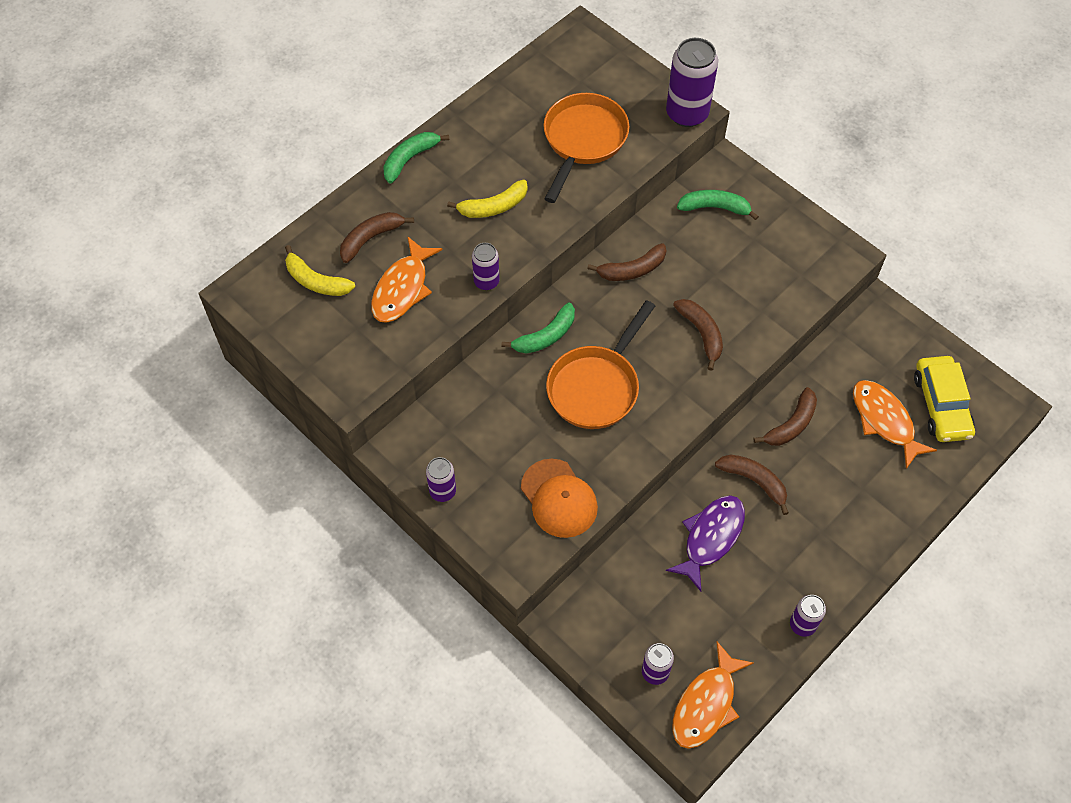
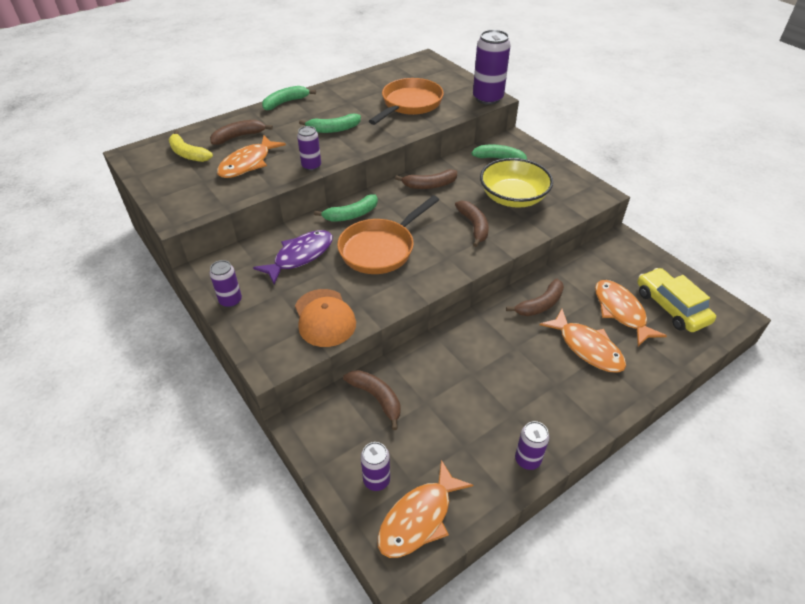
camera: 10 degrees right, 15 degrees down
yellow banana [447,180,528,218] -> green banana [299,114,361,133]
purple fish [666,495,745,591] -> purple fish moved to [253,230,333,284]
brown banana [715,455,789,515] -> brown banana moved to [343,370,401,430]
yellow car [914,356,975,442] -> yellow car turned 150 degrees clockwise [637,268,716,332]
none -> yellow bowl [480,158,553,208]
none -> orange fish [540,309,626,373]

